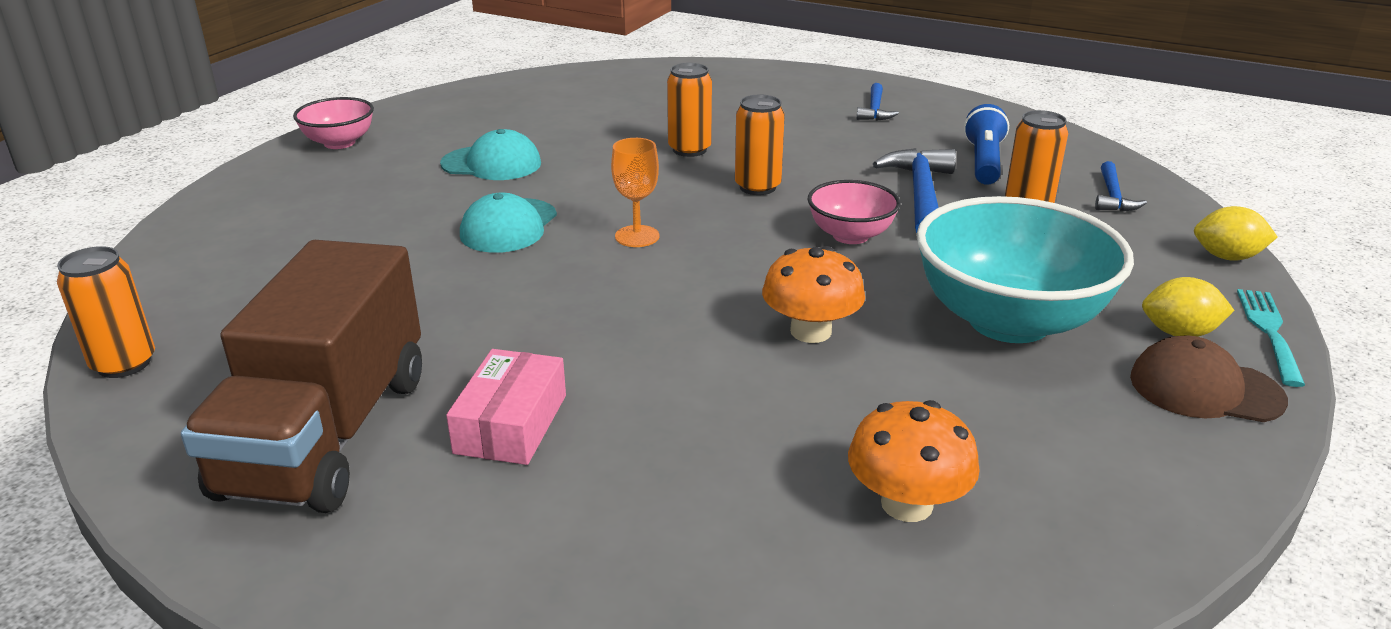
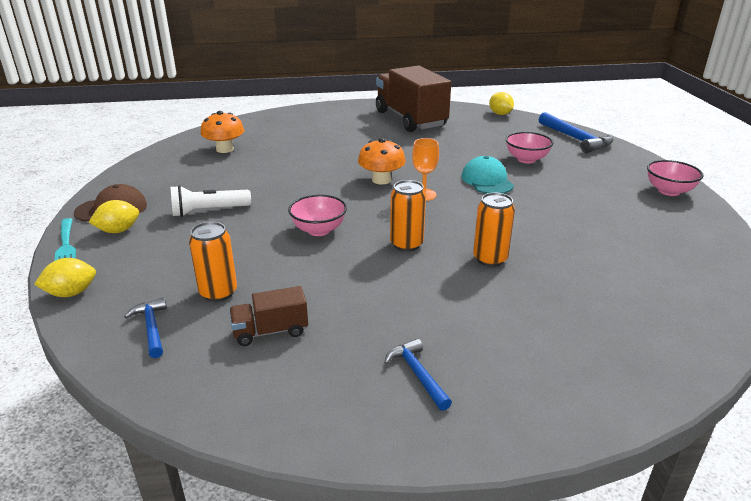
camera: 145 degrees right, 0 degrees up
orange can [57,246,155,378] -> yellow lemon [489,92,514,115]
turquoise cap [440,129,541,180] -> none
pink box [446,349,566,465] -> none
orange mushroom [762,246,865,343] -> orange mushroom moved to [358,138,406,184]
blue hammer [873,148,956,233] -> blue hammer moved to [539,112,613,153]
turquoise bowl [916,196,1134,343] -> white flashlight [171,185,251,217]
blue flashlight [964,104,1009,185] -> brown truck [229,286,308,346]
none -> pink bowl [506,132,554,163]

